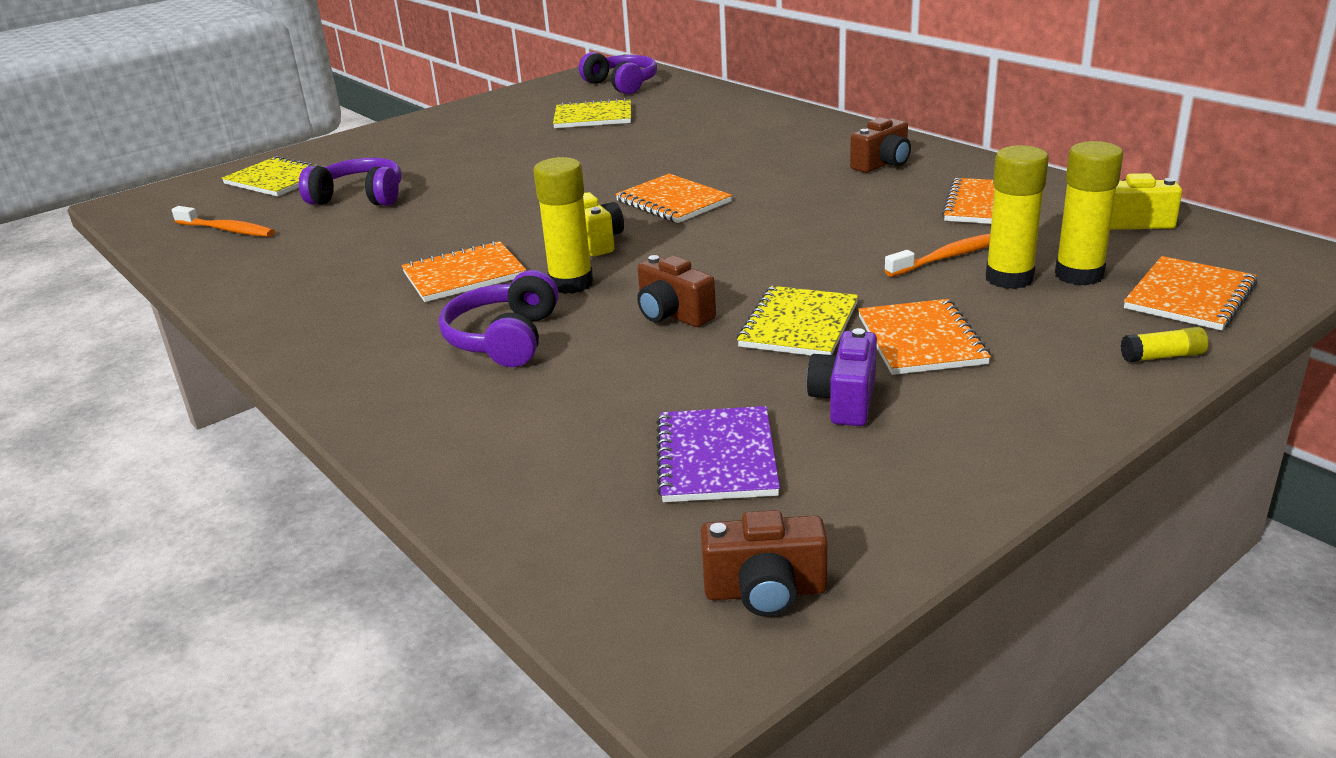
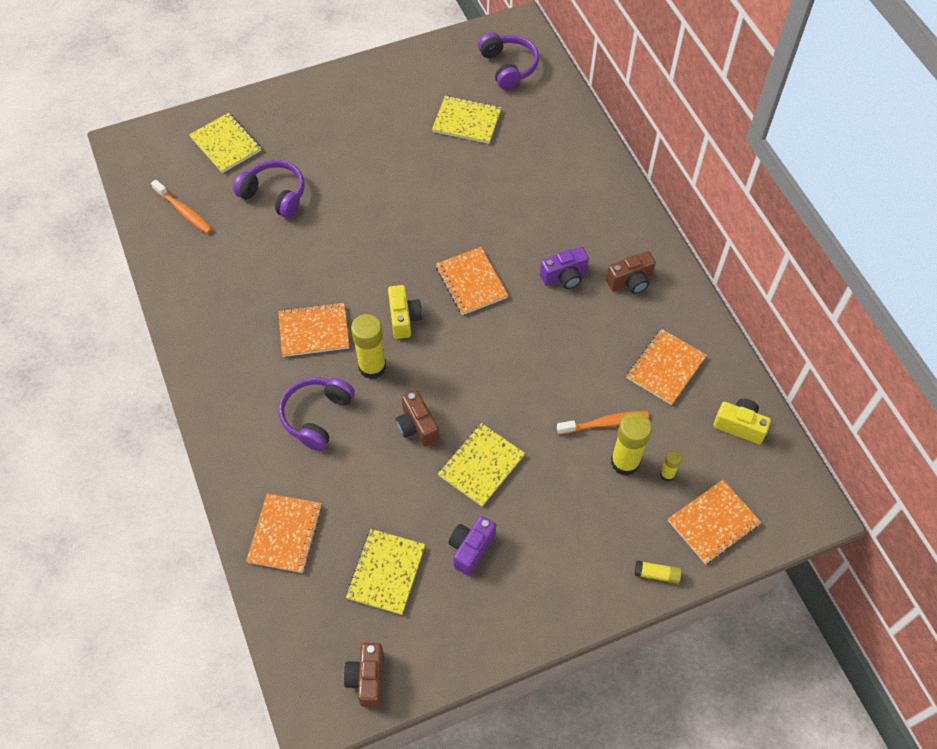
camera: 15 degrees right, 30 degrees up
purple notebook [657,406,780,502] -> yellow notebook [346,529,425,615]
brown camera [701,510,828,617] -> brown camera turned 75 degrees clockwise [344,643,384,707]
orange notebook [858,299,991,375] -> orange notebook moved to [246,493,322,573]
yellow glue stick [1055,141,1123,286] -> yellow glue stick [660,450,682,482], size x0.51
none -> purple camera [540,247,589,289]

